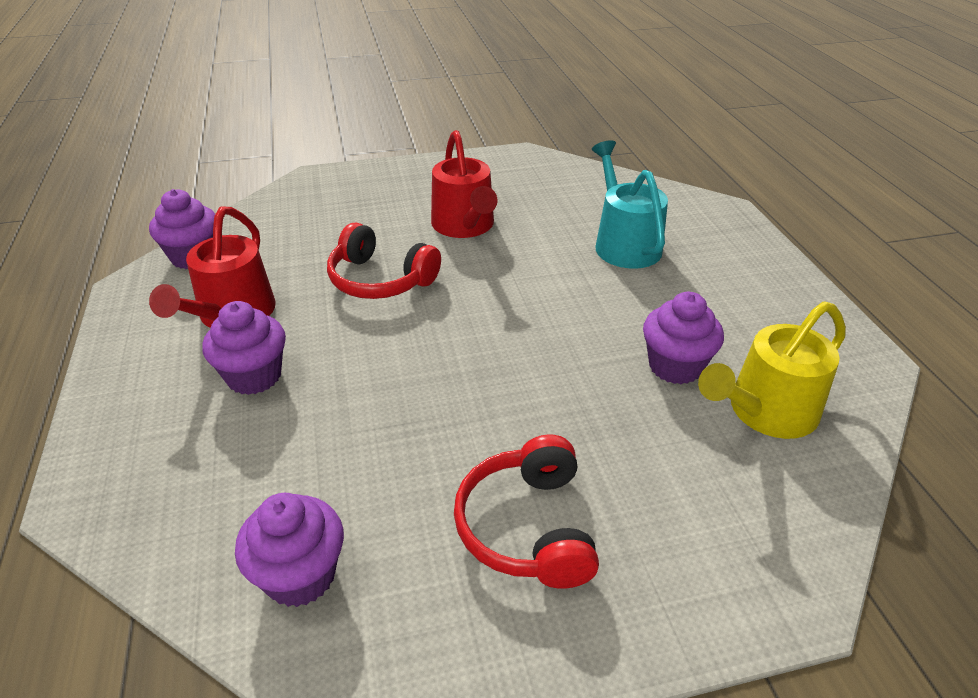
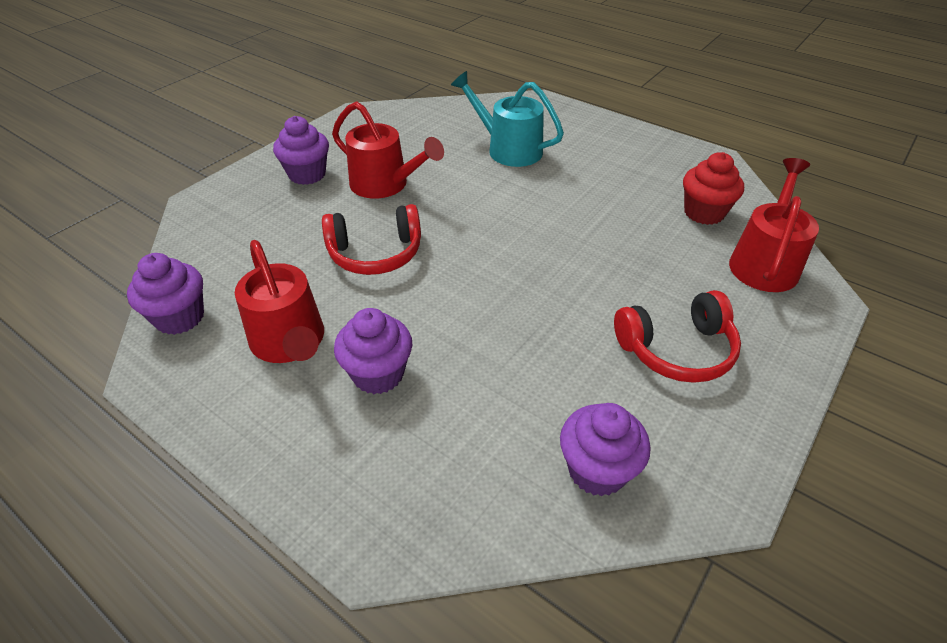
camera: 40 degrees left, 5 degrees up
red headphones [454,434,599,589] -> red headphones turned 60 degrees counterclockwise [614,290,741,383]
purple cupcake [643,292,724,384] -> purple cupcake moved to [273,116,329,185]
yellow watering can [698,302,846,439] -> red cupcake [683,152,744,225]
none -> red watering can [729,158,819,292]

